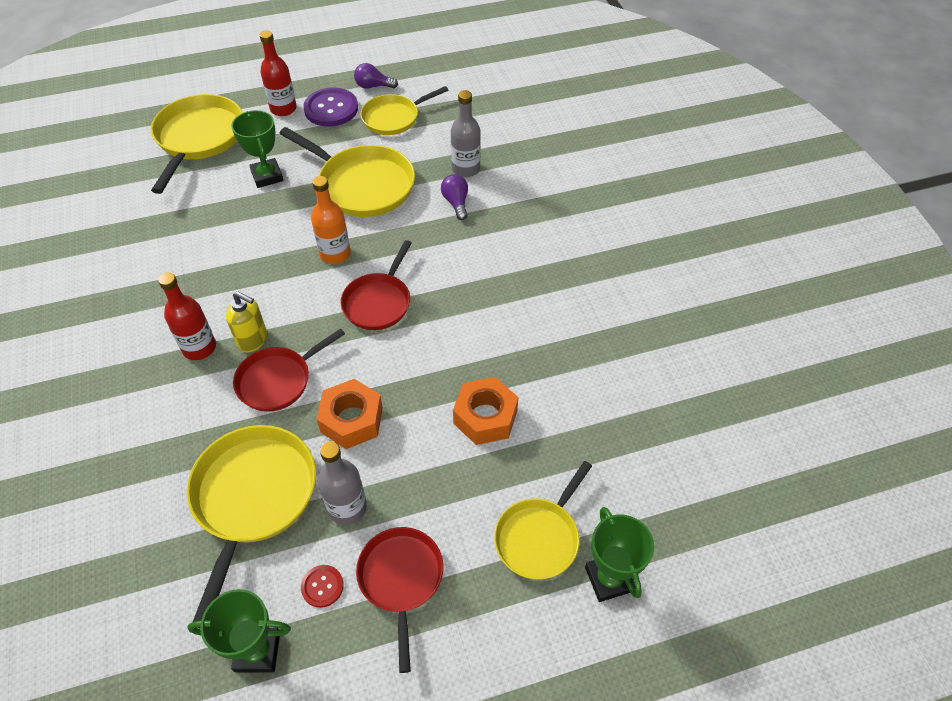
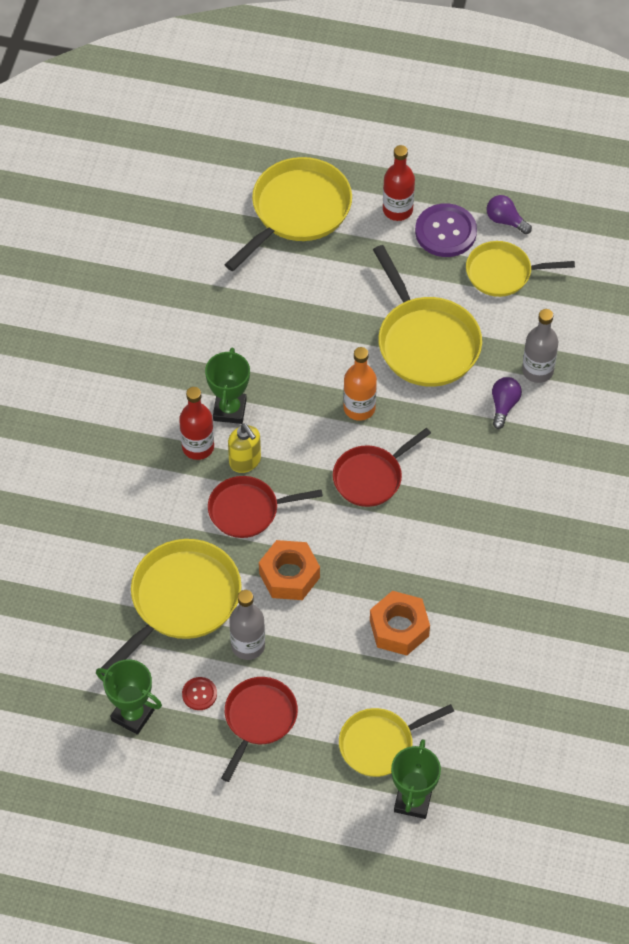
camera: 30 degrees right, 5 degrees up
green trophy [231,110,283,188] -> green trophy moved to [205,348,250,424]

